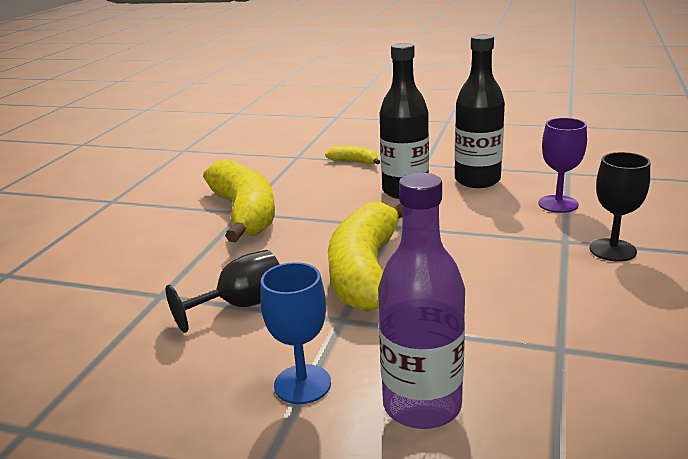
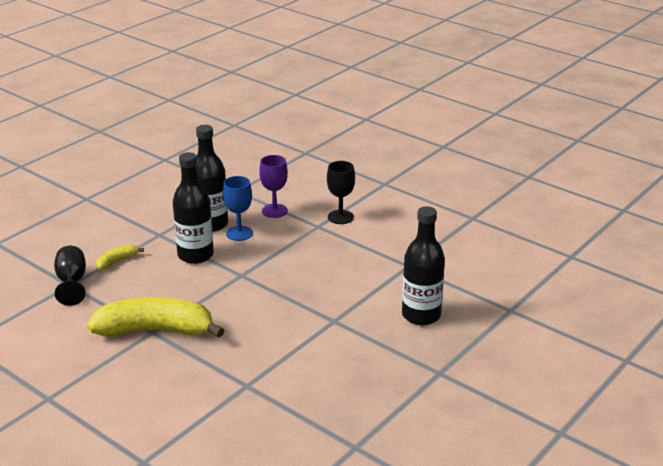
camera: 70 degrees left, 5 degrees up
black goblet [166,250,280,333] -> black goblet moved to [54,246,86,306]
blue goblet [260,262,331,404] -> blue goblet moved to [223,176,253,241]
yellow banana [328,202,403,312] -> none
purple bottle [378,173,465,429] -> black bottle [402,206,445,325]

